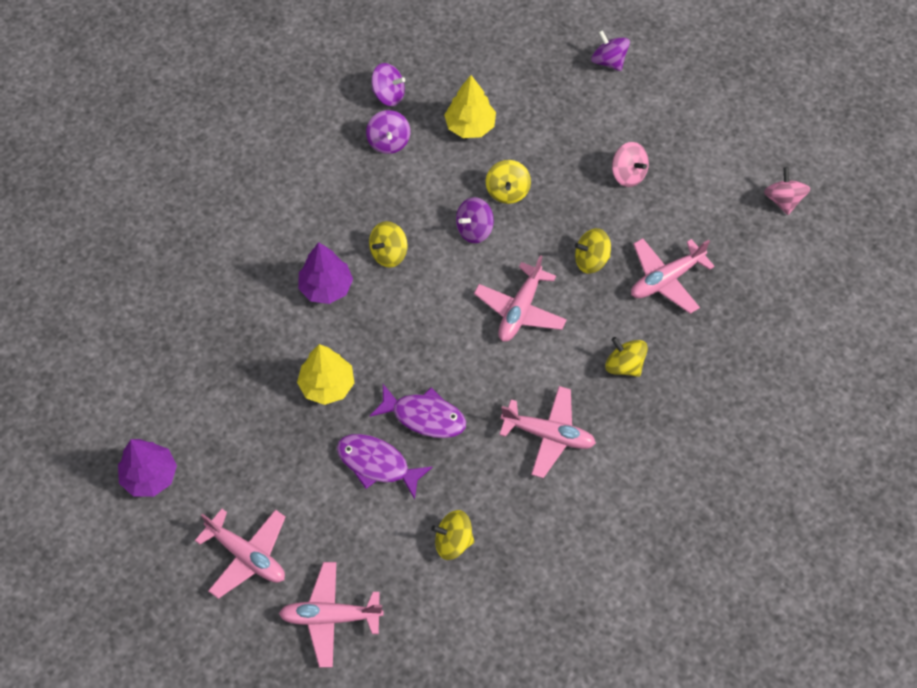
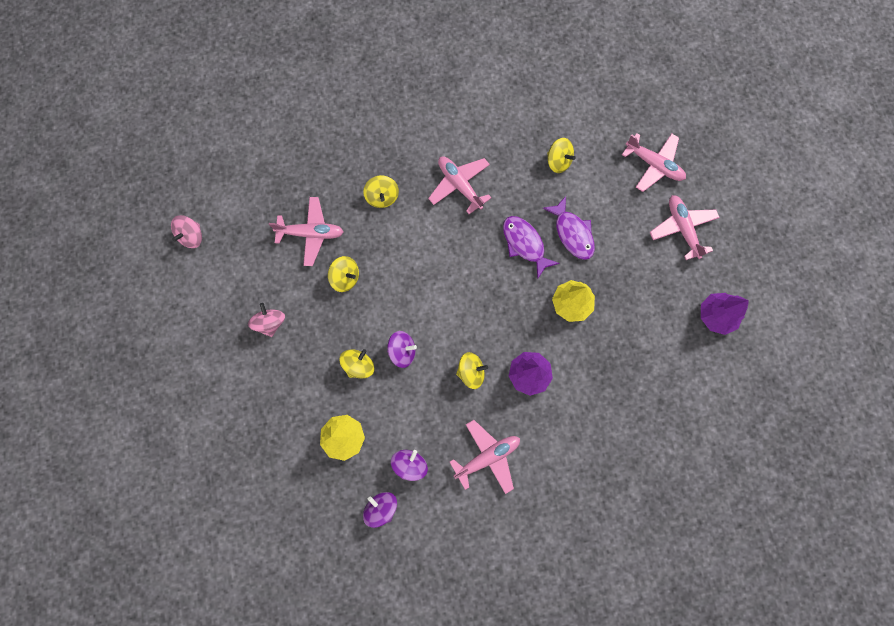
camera: 145 degrees left, 15 degrees up
pink plane [474,255,567,342] -> pink plane moved to [450,420,520,494]
purple spinning top [591,30,630,71] -> none

